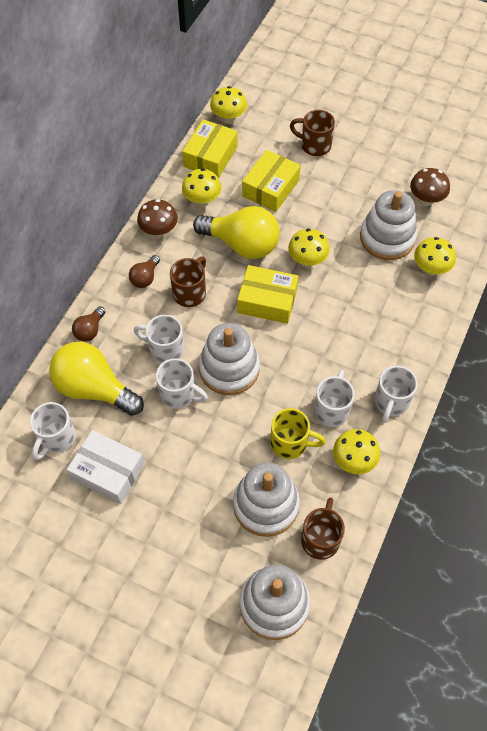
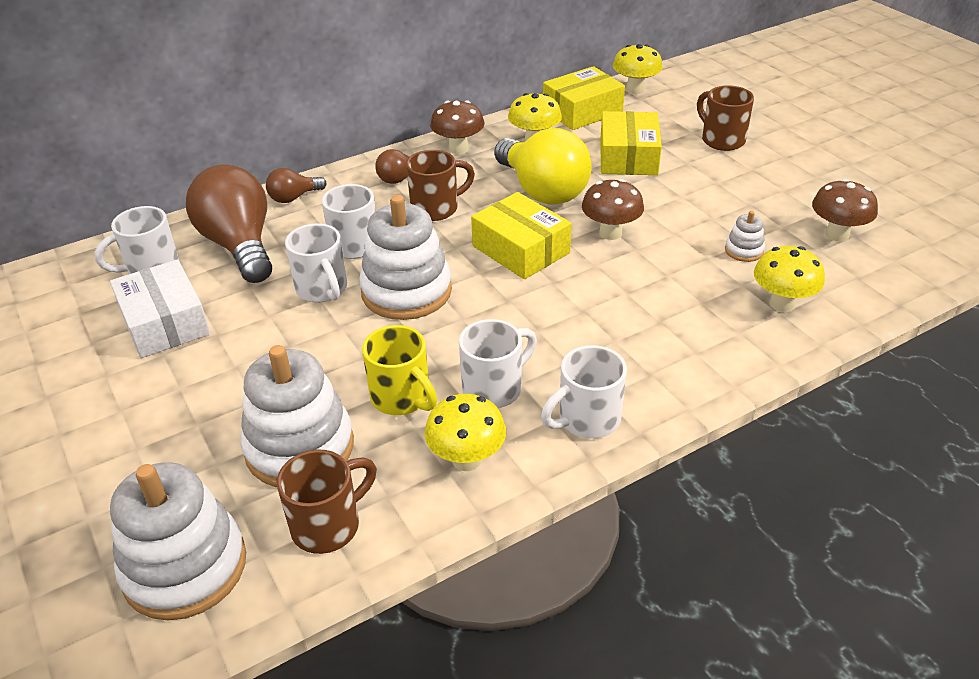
camera: 35 degrees right, 20 degrees down
yellow light bulb [49,342,144,416] -> brown light bulb [186,165,272,283]
yellow box [242,150,301,212] -> yellow box turned 60 degrees counterclockwise [600,111,662,175]
yellow mushroom [288,229,330,267] -> brown mushroom [582,179,644,240]
white stacking toy [360,190,417,260] -> white stacking toy [725,211,765,262], size x0.44

